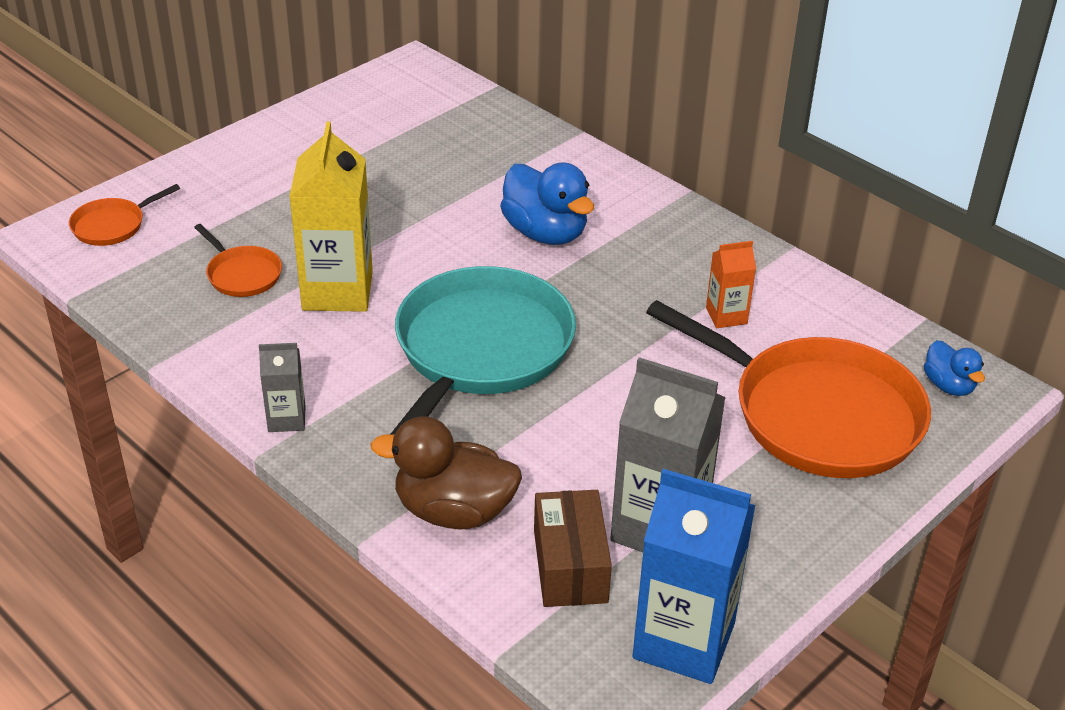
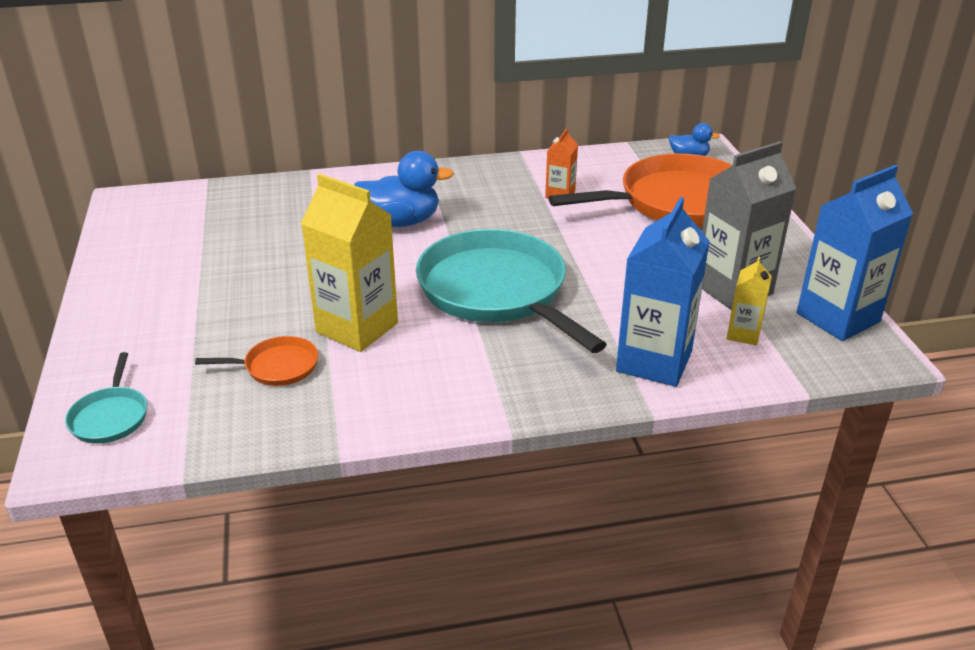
camera: 55 degrees left, 5 degrees down
orange pan [69,184,180,246] -> turquoise pan [65,352,147,444]
grey carton [259,343,306,432] -> none
brown duck [370,416,522,529] -> blue carton [616,197,710,387]
brown box [534,490,612,607] -> yellow carton [727,257,772,346]

